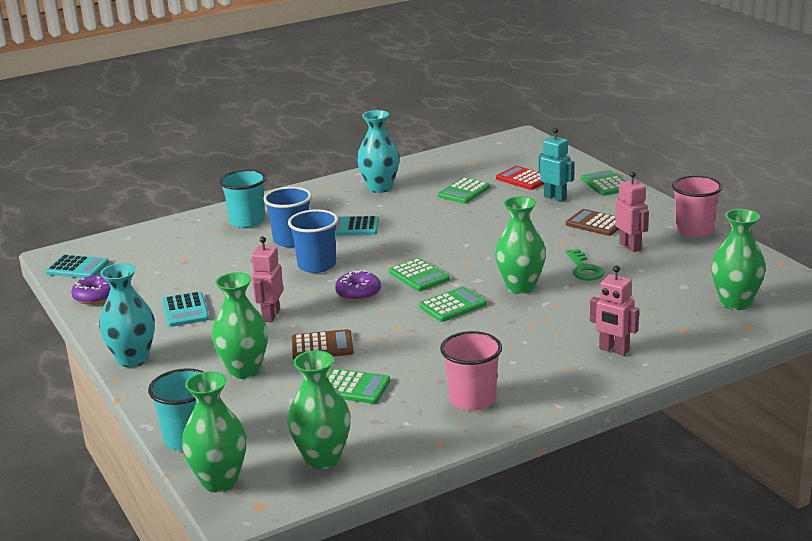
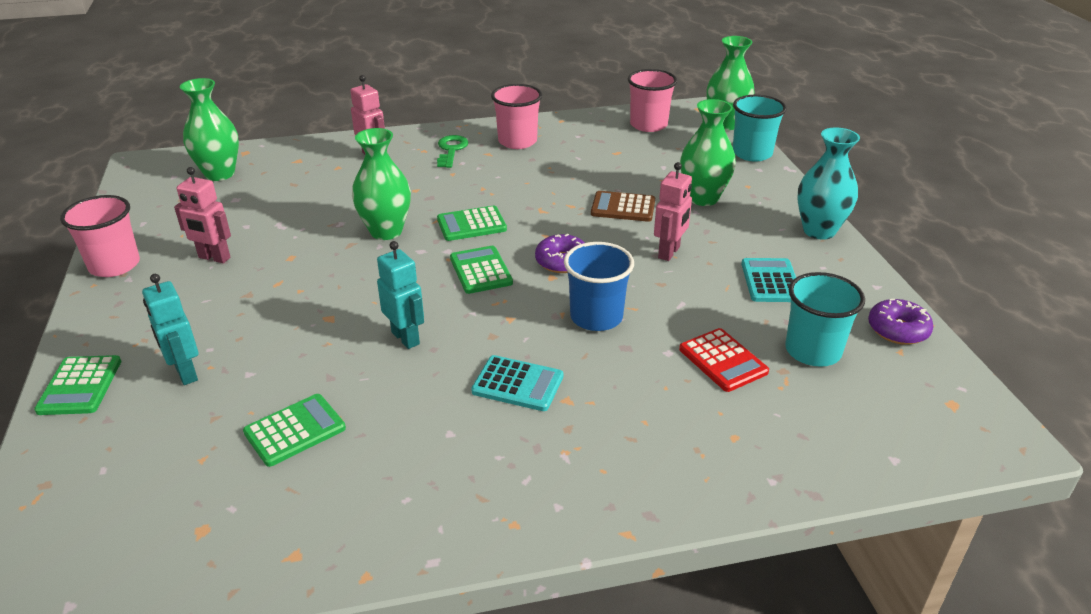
camera: 165 degrees left, 10 degrees up
turquoise calculator [45,254,109,278] -> none
turquoise cup [219,170,266,228] -> turquoise cup moved to [785,272,865,367]
blue cup [263,187,312,247] -> none
green vase [287,350,351,469] -> pink cup [628,69,677,132]
green calculator [327,369,390,404] -> none
turquoise vase [357,110,400,193] -> none
red calculator [496,166,544,190] -> red calculator moved to [679,328,769,392]
brown calculator [566,209,619,236] -> none
green key [566,249,604,281] -> green key moved to [437,135,468,168]
pink robot [615,171,649,252] -> pink robot turned 60 degrees counterclockwise [174,167,231,263]
none -> turquoise robot [377,241,424,349]

